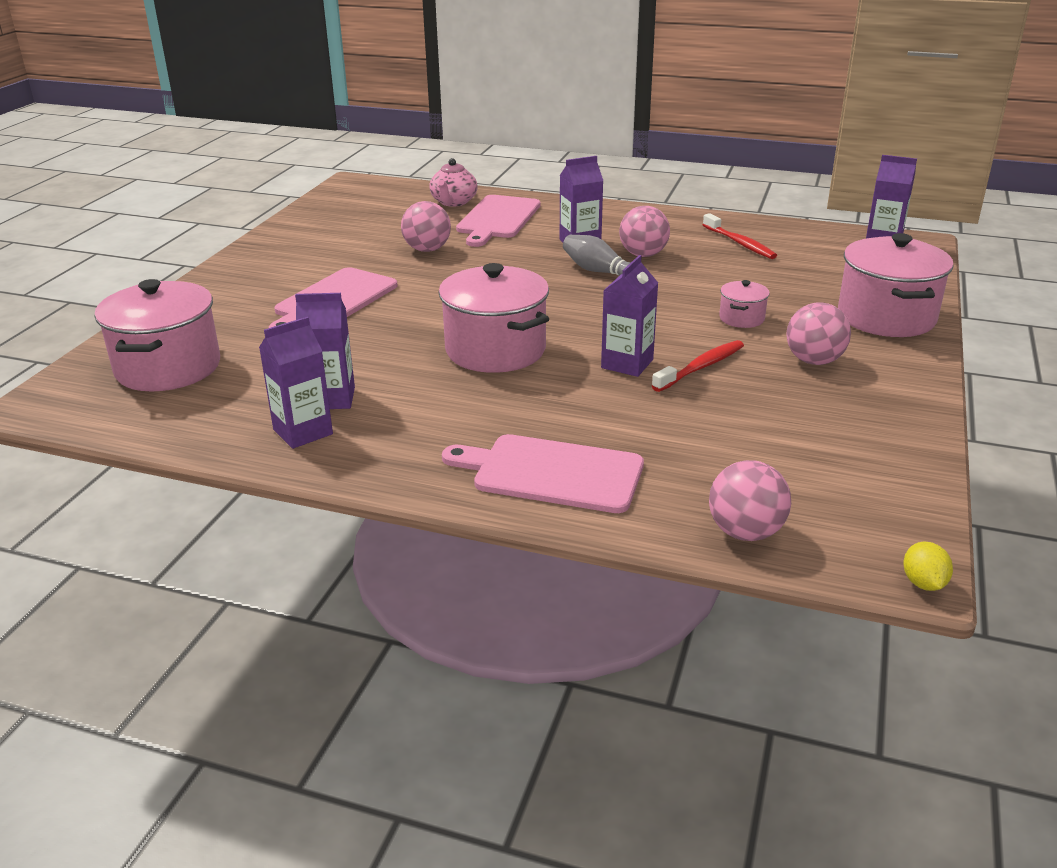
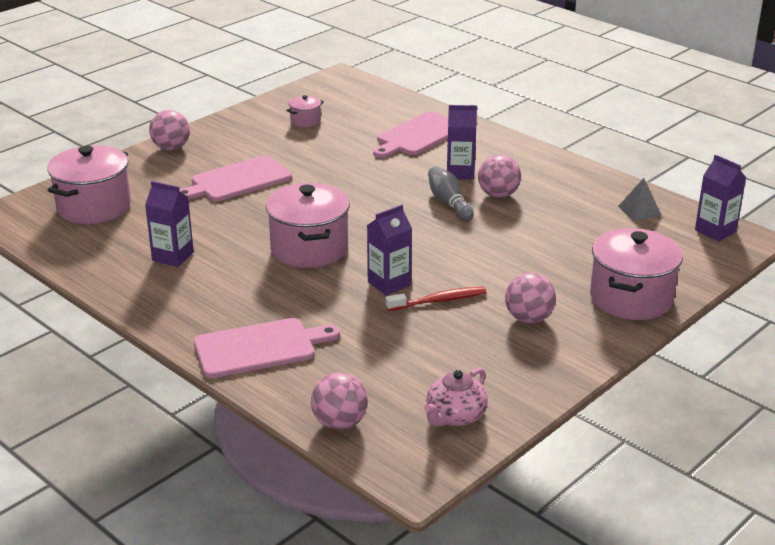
camera: 25 degrees right, 0 degrees up
purple carton [259,317,333,449] -> none
pink ball [401,201,451,252] -> pink ball moved to [149,110,190,151]
pink teapot [429,158,478,207] -> pink teapot moved to [424,368,488,427]
pink cutting board [442,434,644,513] -> pink cutting board turned 120 degrees clockwise [194,318,340,378]
red toothbrush [703,213,777,259] -> none
pink pot [719,280,770,328] -> pink pot moved to [286,95,324,127]
yellow lemon [903,542,953,591] -> none
none -> grey pyramid [618,178,661,221]

